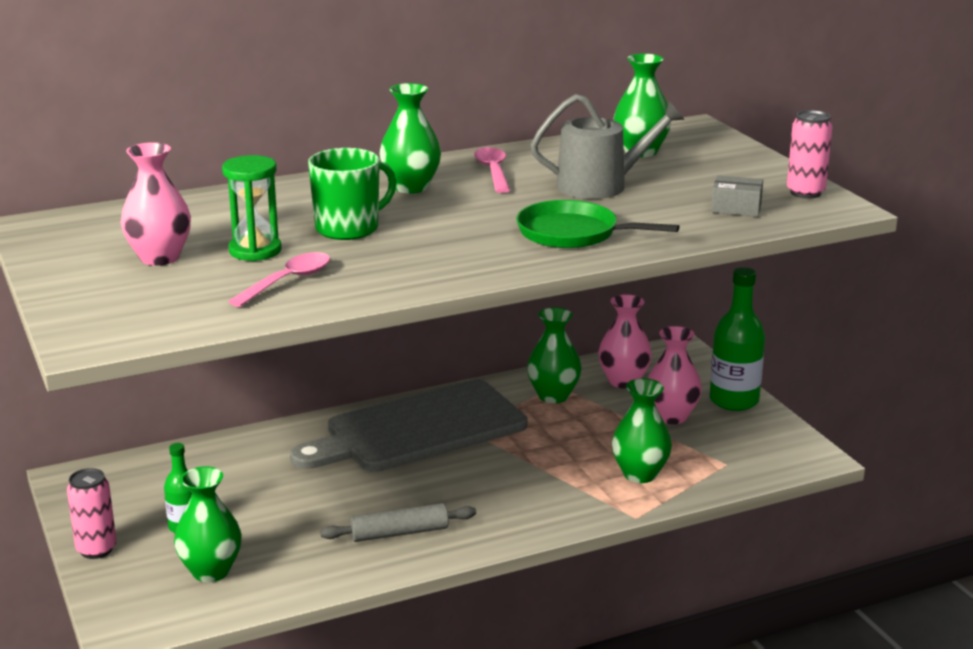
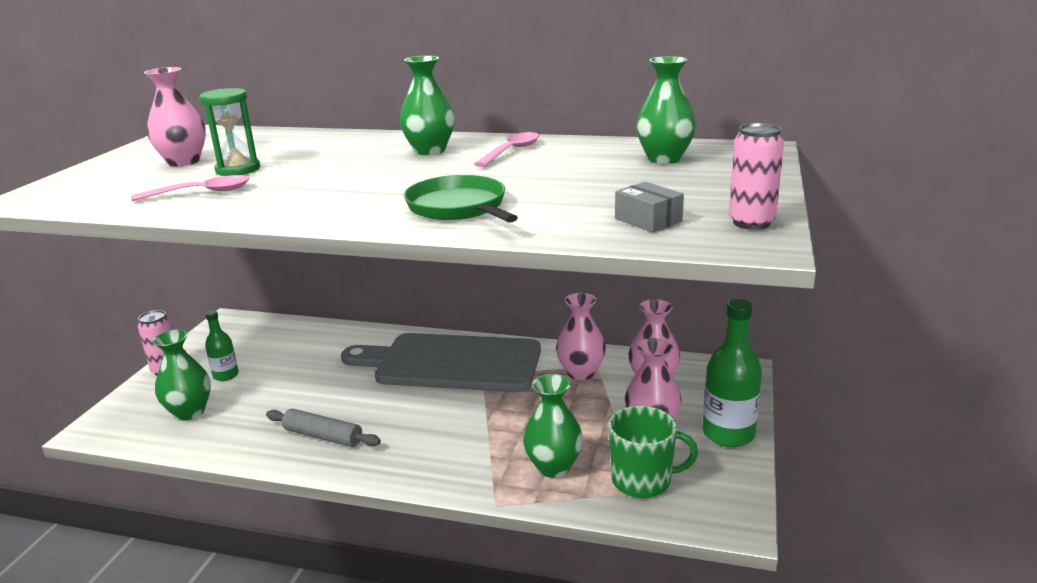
camera: 40 degrees right, 0 degrees up
green mug [308,148,396,240] -> green mug moved to [609,406,698,498]
green vase [527,307,582,403] -> pink vase [556,293,606,380]
grey watering can [531,94,685,199] -> none

